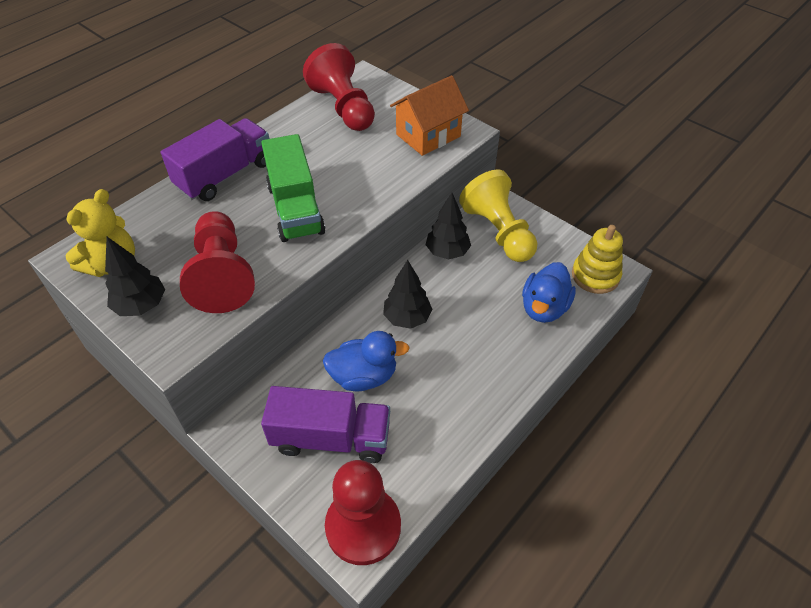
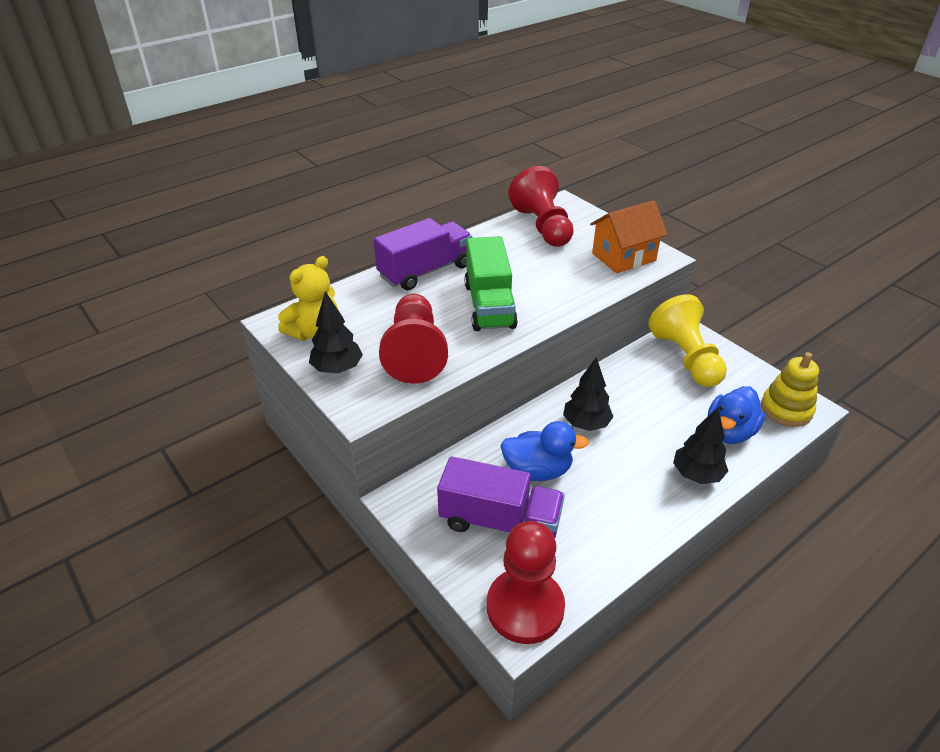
camera: 10 degrees right, 10 degrees down
black tree [426,193,471,259] -> black tree moved to [673,408,728,484]

